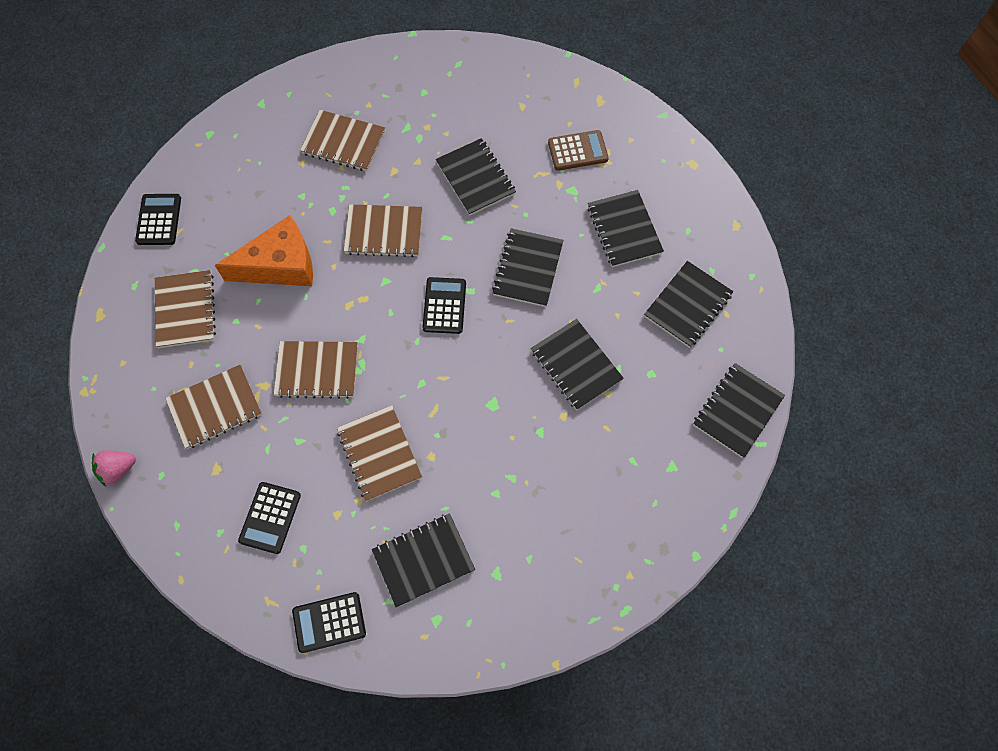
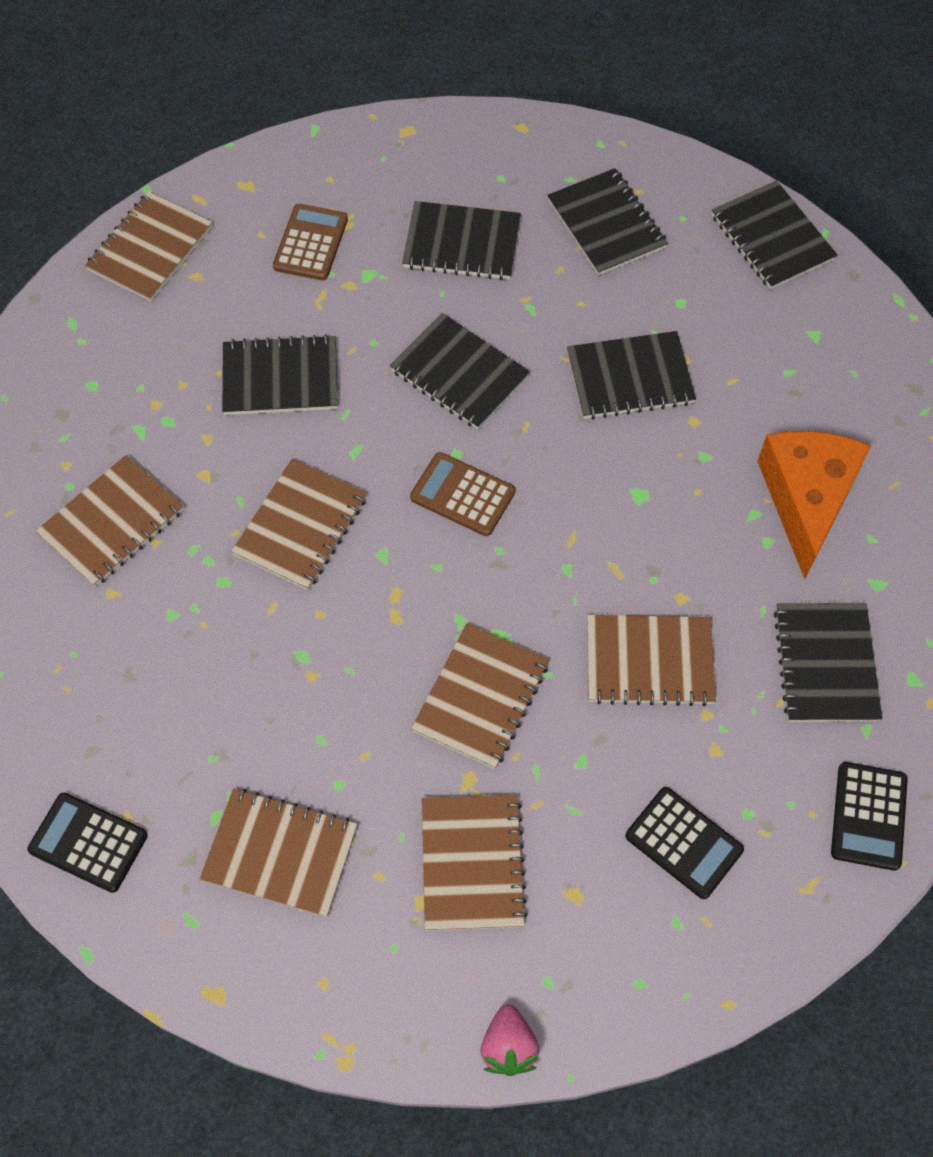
camera: 65 degrees left, 5 degrees down
orange cheese [214,215,313,286] -> orange cheese moved to [757,431,871,579]
black calculator [423,277,466,334] -> brown calculator [410,452,515,536]
none -> brown notebook [85,191,212,301]

